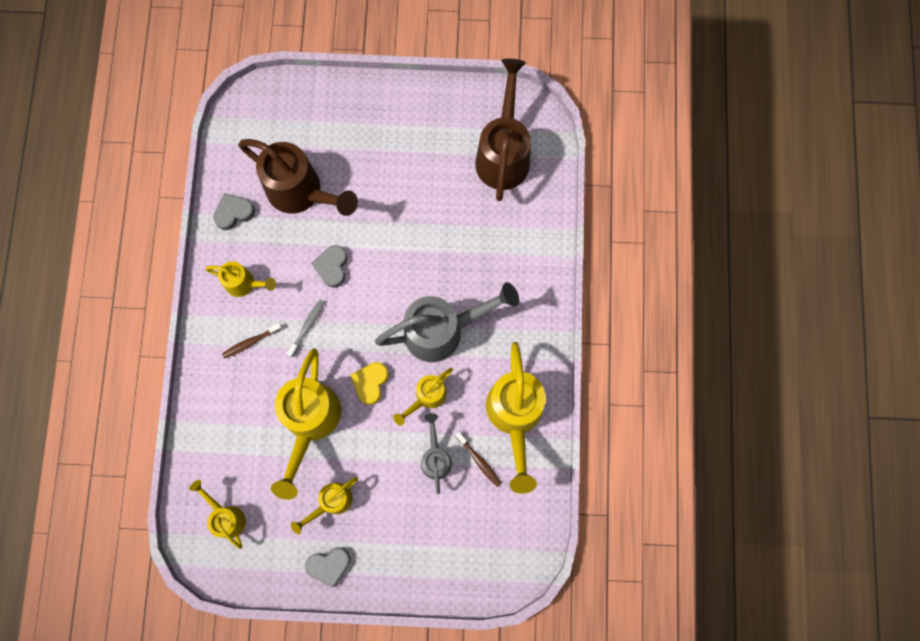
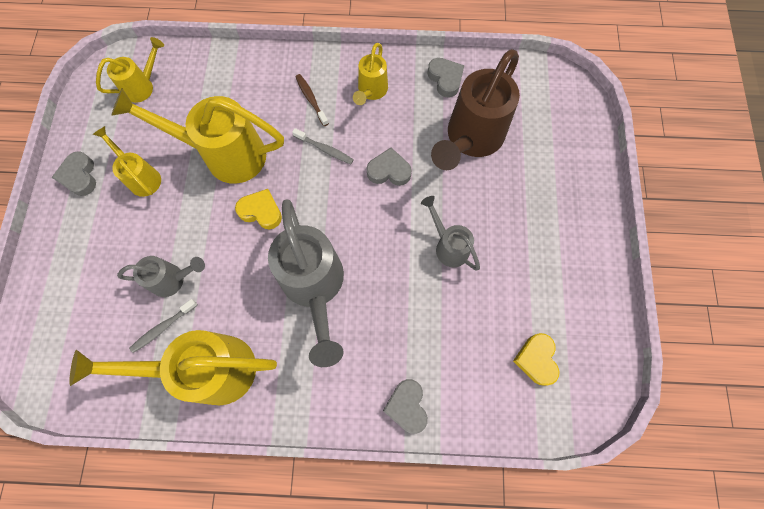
camera: 90 degrees right, 5 degrees down
yellow watering can [393,368,453,426] -> none
brown toothbrush [455,432,502,487] -> grey toothbrush [129,299,198,353]
brown watering can [475,59,531,201] -> yellow heart [513,333,559,386]
none -> grey heart [383,379,428,434]
none -> grey watering can [421,196,480,270]

